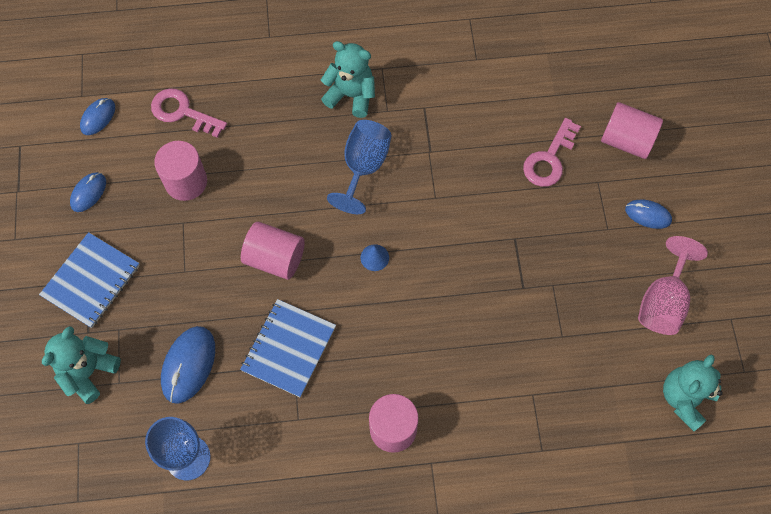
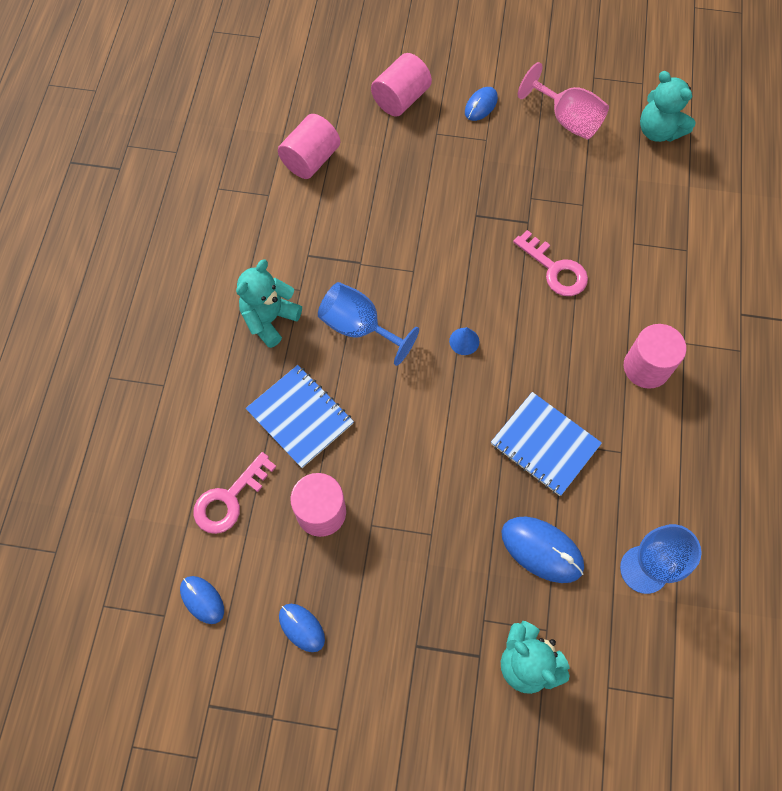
camera: 75 degrees left, 0 degrees up
blue notebook [39,232,140,328] -> blue notebook moved to [246,365,354,468]
pink cylinder [241,222,305,280] -> pink cylinder moved to [278,114,340,179]
pink key [523,118,581,187] -> pink key moved to [513,230,588,296]

